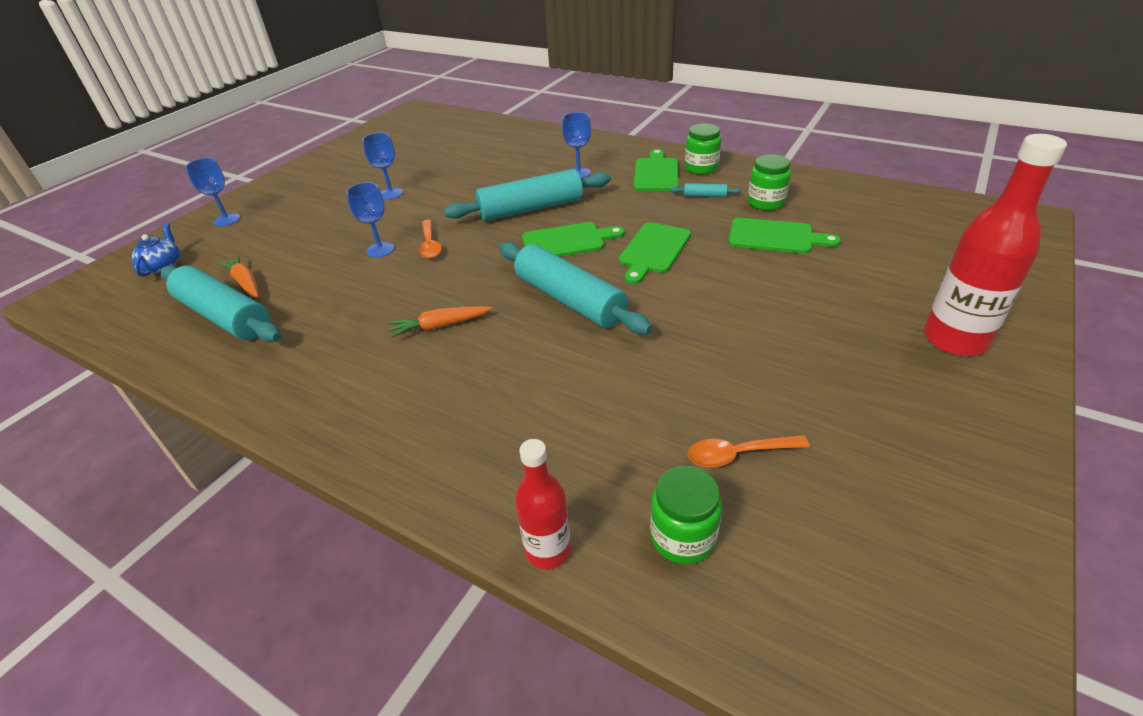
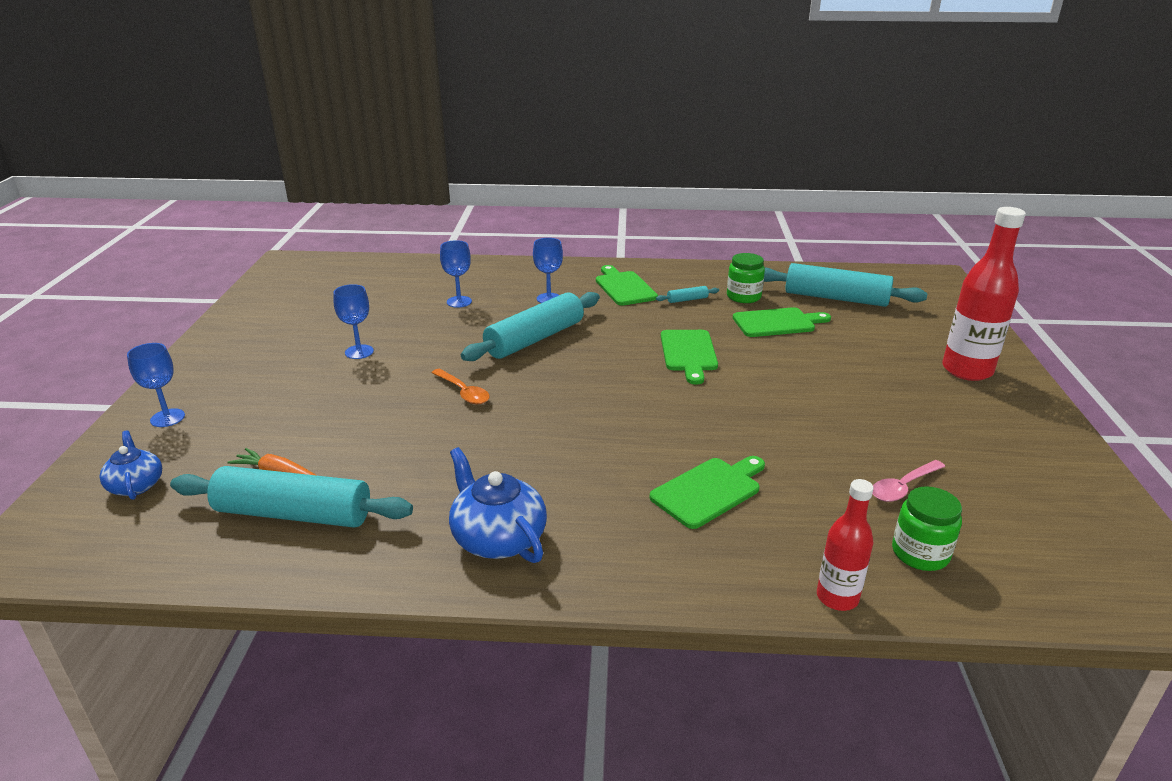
camera: 30 degrees left, 10 degrees down
blue goblet [346,182,394,257] -> blue goblet moved to [440,240,472,308]
orange carrot [389,306,492,338] -> none
turquoise rolling pin [499,242,652,334] -> turquoise rolling pin moved to [764,263,928,307]
green cutting board [522,222,625,257] -> green cutting board moved to [650,456,765,529]
green jar [685,123,721,174] -> none
orange spoon [687,435,810,468] -> pink spoon [872,460,945,502]
none -> blue teapot [449,447,547,563]

